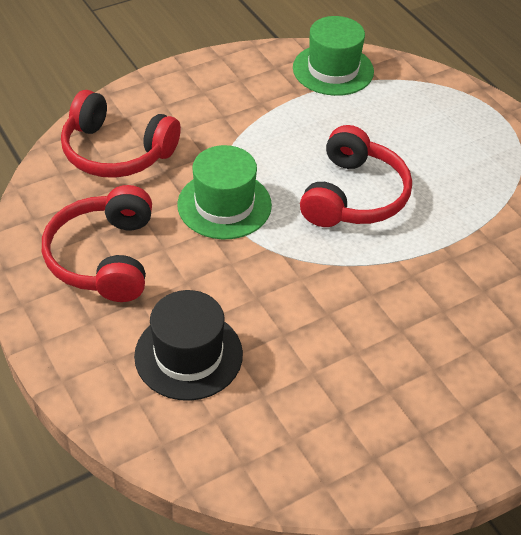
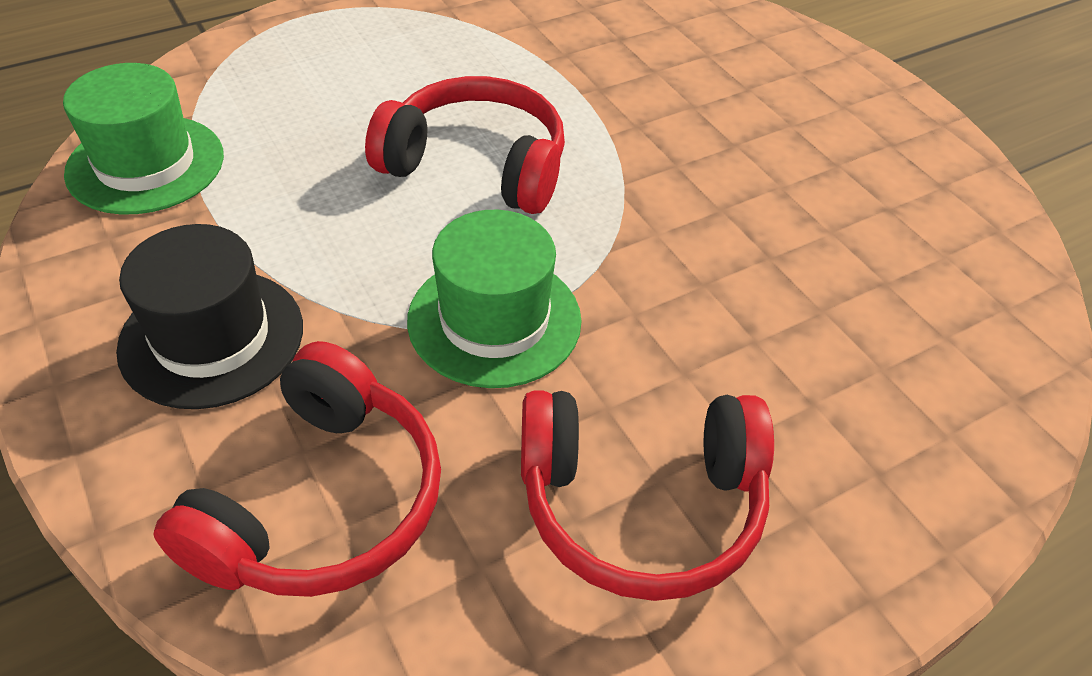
camera: 90 degrees left, 0 degrees up
black hat [134,290,243,401] -> black hat moved to [116,224,303,409]

